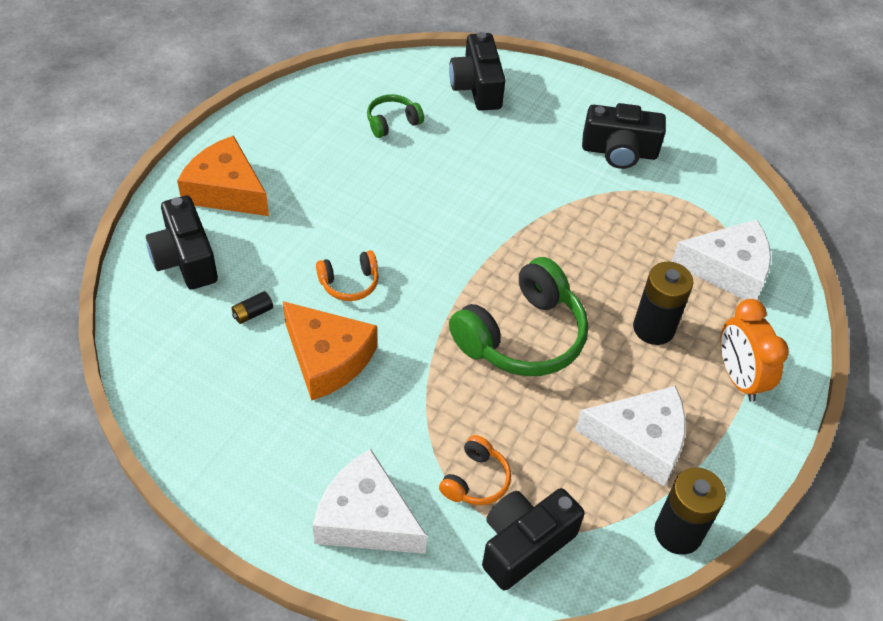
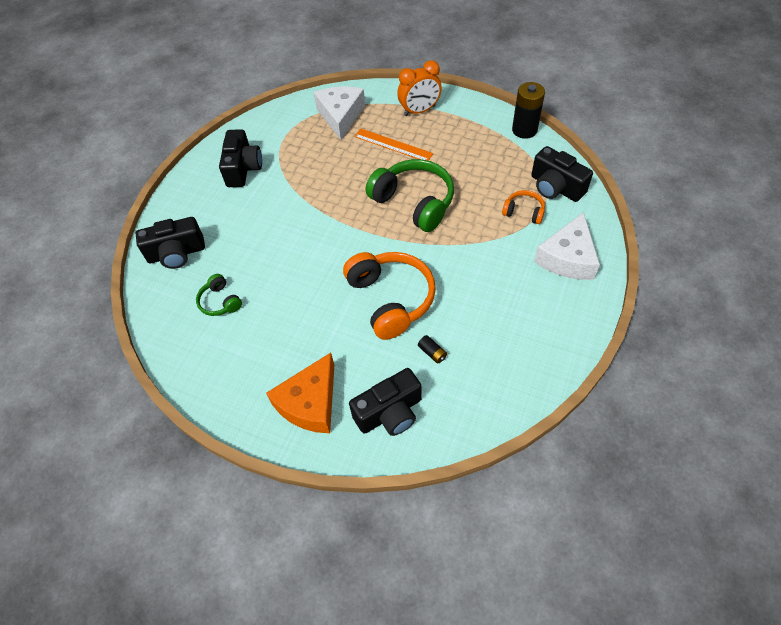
camera: 90 degrees left, 5 degrees up
orange cheese [283,301,377,401] -> none
orange headphones [316,250,379,301] -> orange headphones [343,252,436,340], size x2.03
white cheese [575,386,686,486] -> none
black battery [633,262,694,345] -> orange ruler [354,129,433,161]

